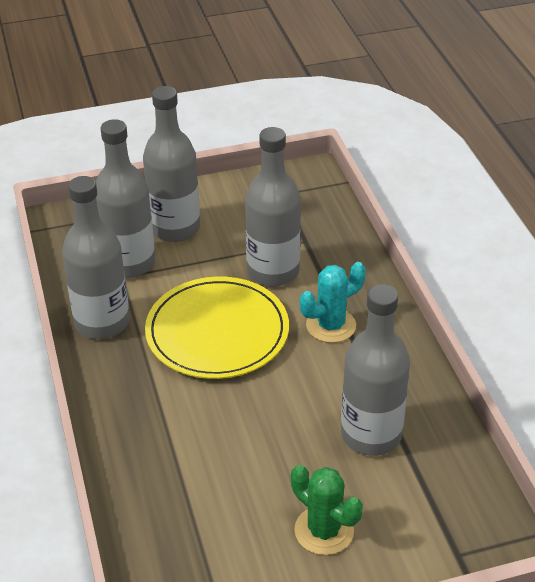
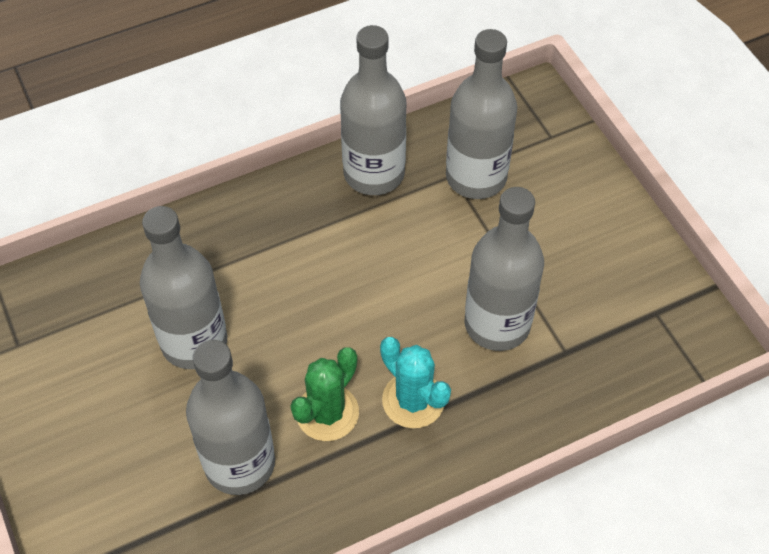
camera: 80 degrees right, 15 degrees up
grey bottle [143,86,200,242] -> grey bottle moved to [140,206,227,369]
yellow plate [145,277,289,379] -> none
green cactus [291,465,363,555] -> green cactus moved to [291,347,359,441]

